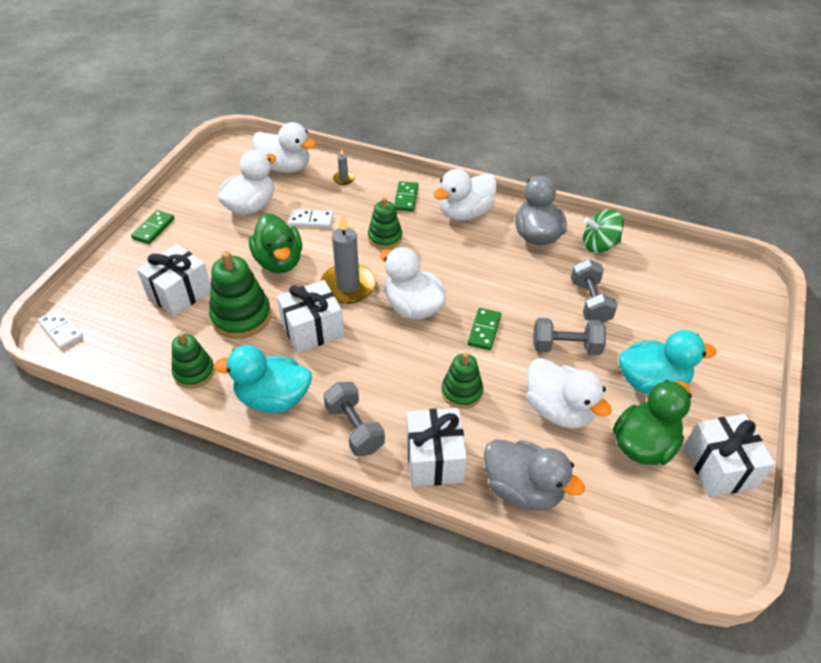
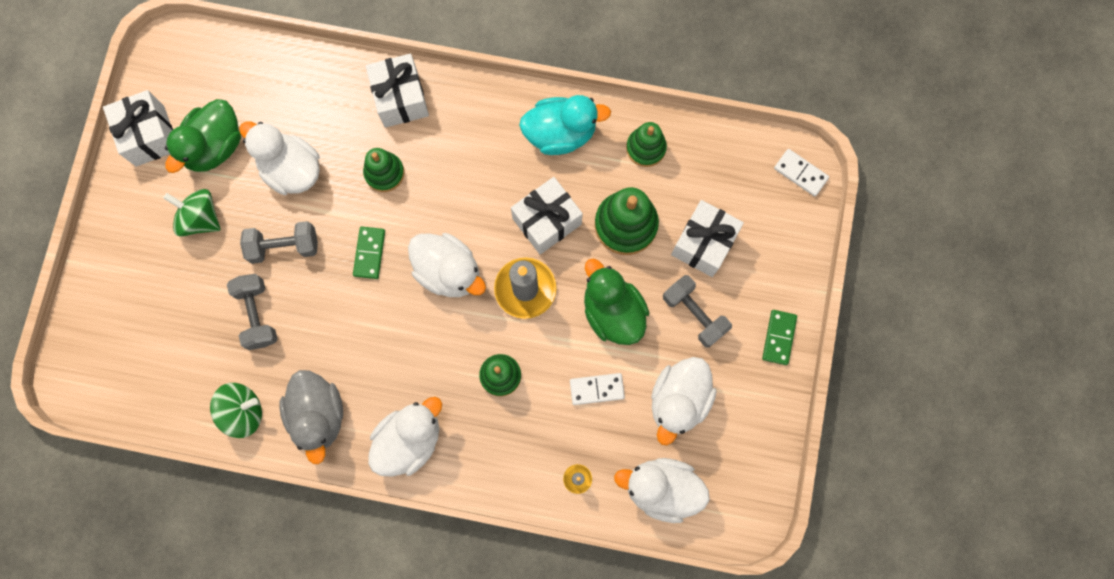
camera: 170 degrees right, 30 degrees up
grey dumbbell [324,382,385,456] -> grey dumbbell moved to [663,275,732,348]
green domino [394,181,418,212] -> none
grey duck [484,439,585,511] -> none
turquoise duck [619,330,717,395] -> green spinning top [163,189,221,237]

